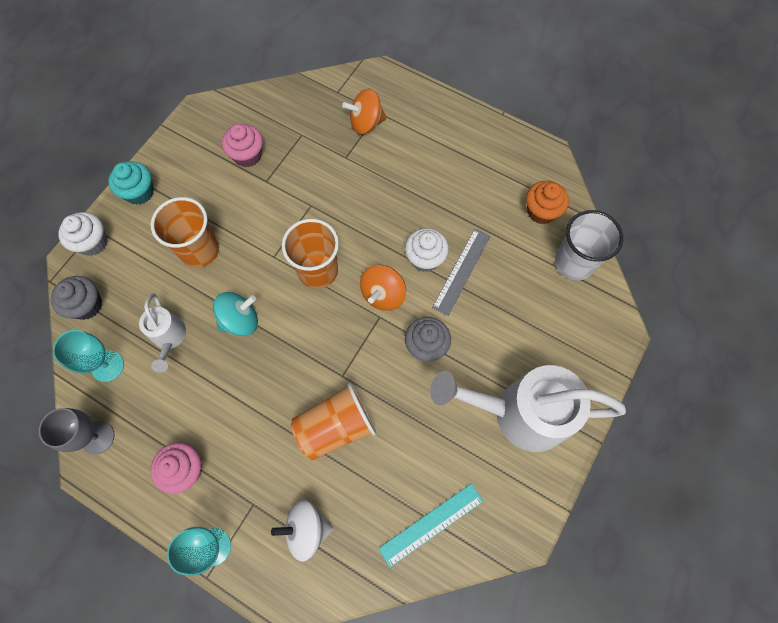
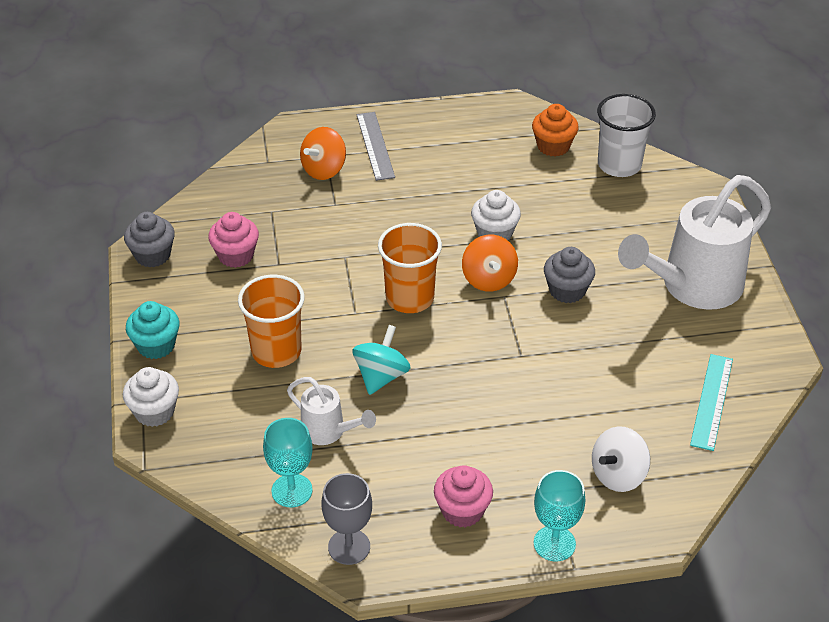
camera: 40 degrees left, 25 degrees down
grey cupcake [50,276,102,320] -> grey cupcake moved to [124,212,175,268]
orange cup [291,382,376,460] -> none
grey ruler [432,229,490,316] -> grey ruler moved to [356,112,395,181]

